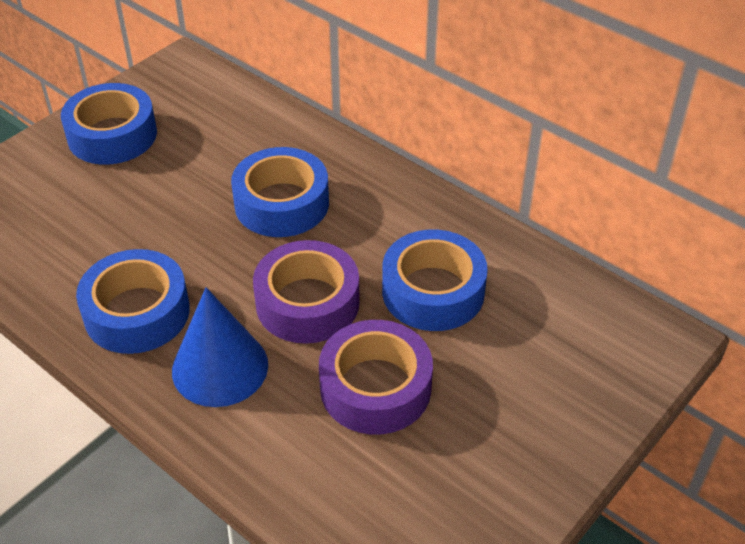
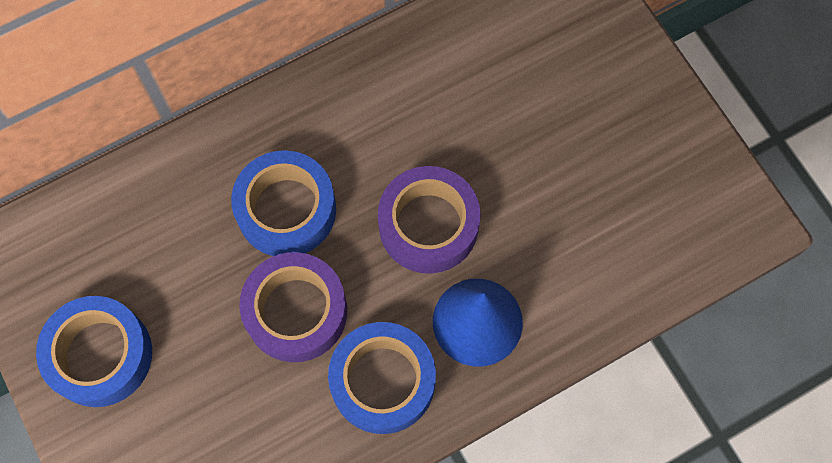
camera: 70 degrees left, 25 degrees up
purple tape [319,320,433,434] -> purple tape moved to [240,252,347,362]
blue tape [382,230,488,331] -> none

